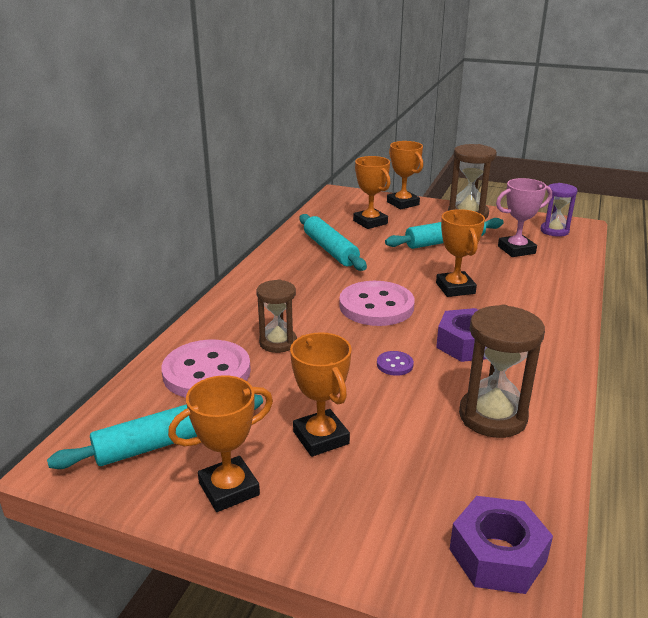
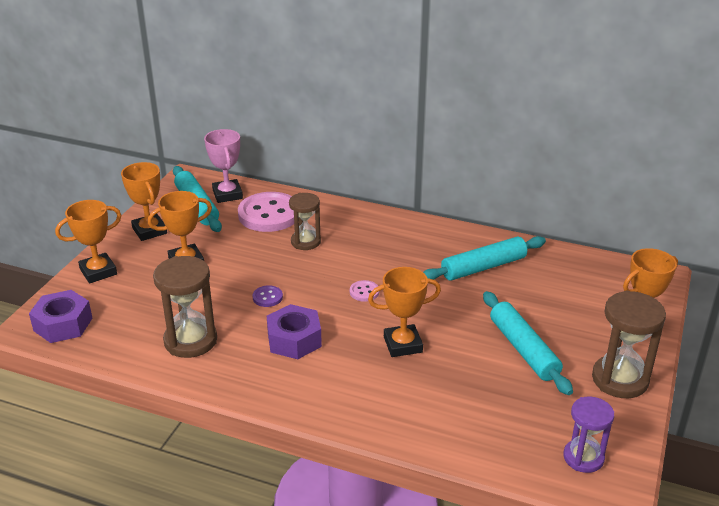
camera: 90 degrees right, 5 degrees up
pink button [339,281,415,326] -> pink button [350,280,379,302], size x0.43
orange trophy [353,156,391,229] -> orange trophy moved to [55,200,122,283]
pink trophy [496,178,552,257] -> pink trophy moved to [204,129,243,203]

